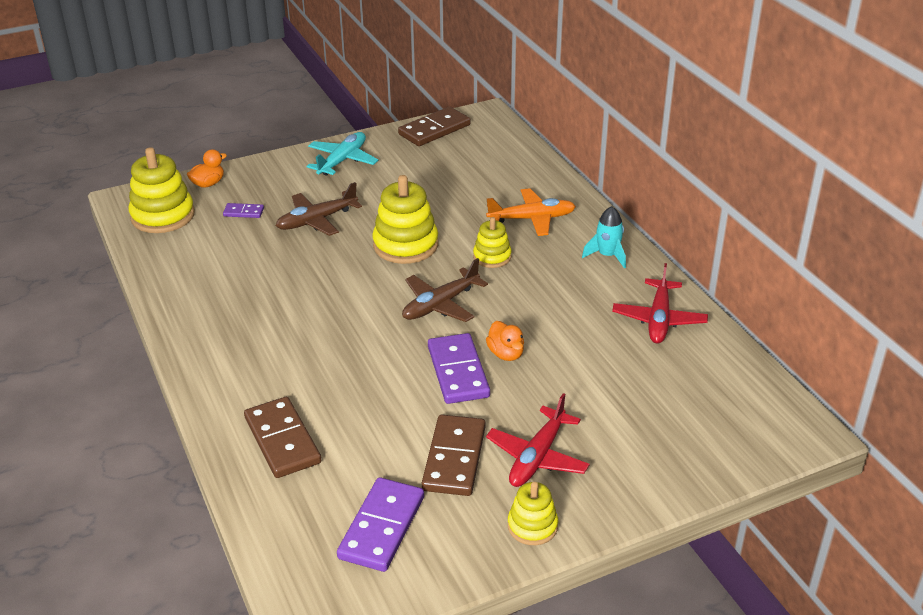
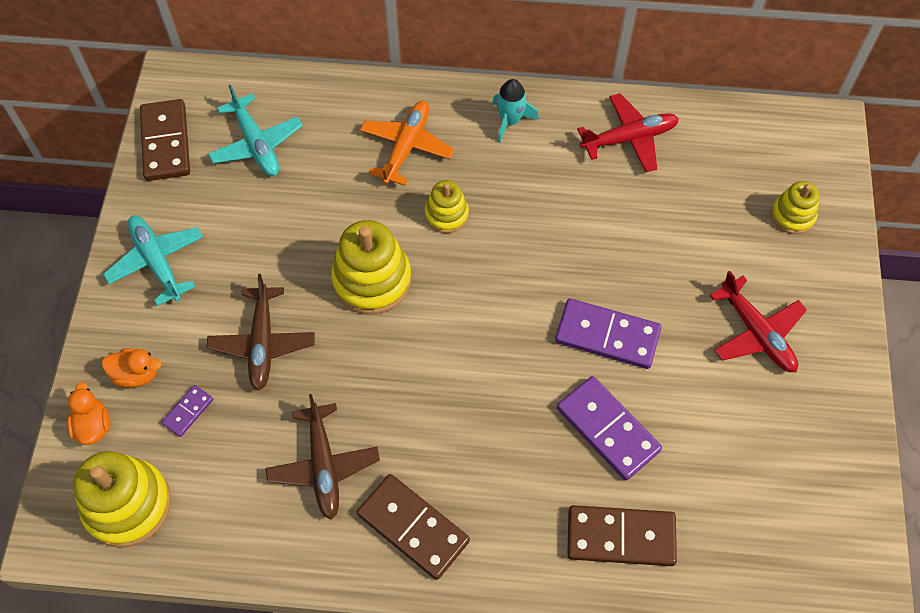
camera: 60 degrees left, 25 degrees up
purple domino [337,477,424,572] -> purple domino moved to [557,376,662,481]
brown plane [402,258,488,322] -> brown plane moved to [265,394,380,519]
brown domino [422,415,486,496] -> brown domino moved to [357,474,470,580]
orange duck [486,321,524,361] -> orange duck moved to [102,348,162,388]
yellow stacking toy [508,482,558,545] -> yellow stacking toy moved to [771,181,819,234]
red plane [612,263,708,344] -> red plane turned 60 degrees counterclockwise [577,93,679,173]
none -> turquoise plane [208,85,303,176]

